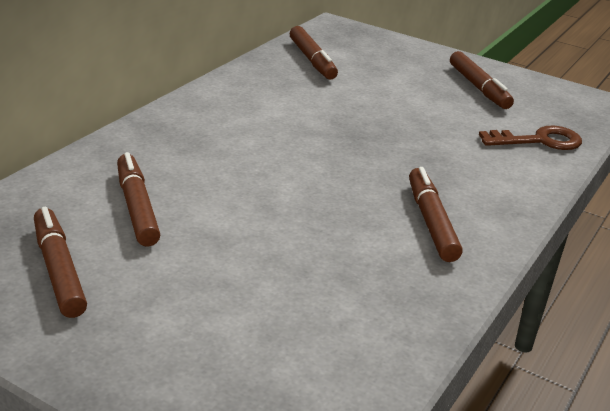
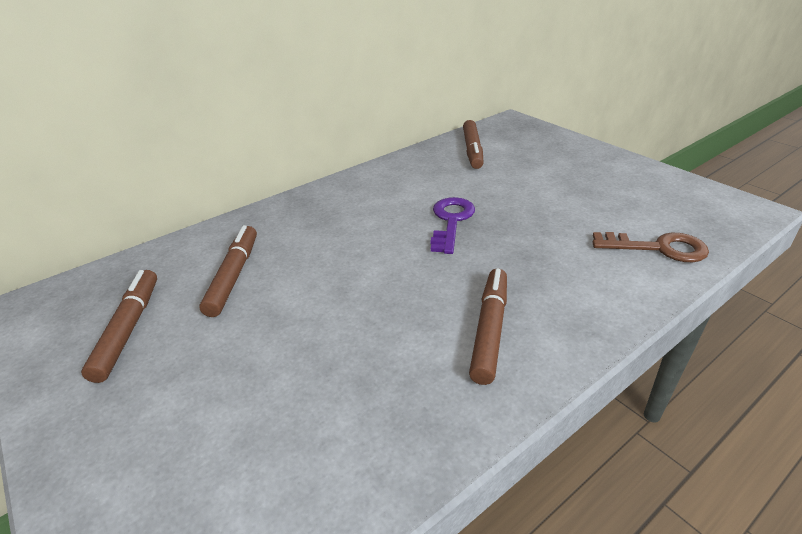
camera: 25 degrees right, 5 degrees up
brown marker [450,51,514,109] -> none
none -> purple key [431,197,475,254]

